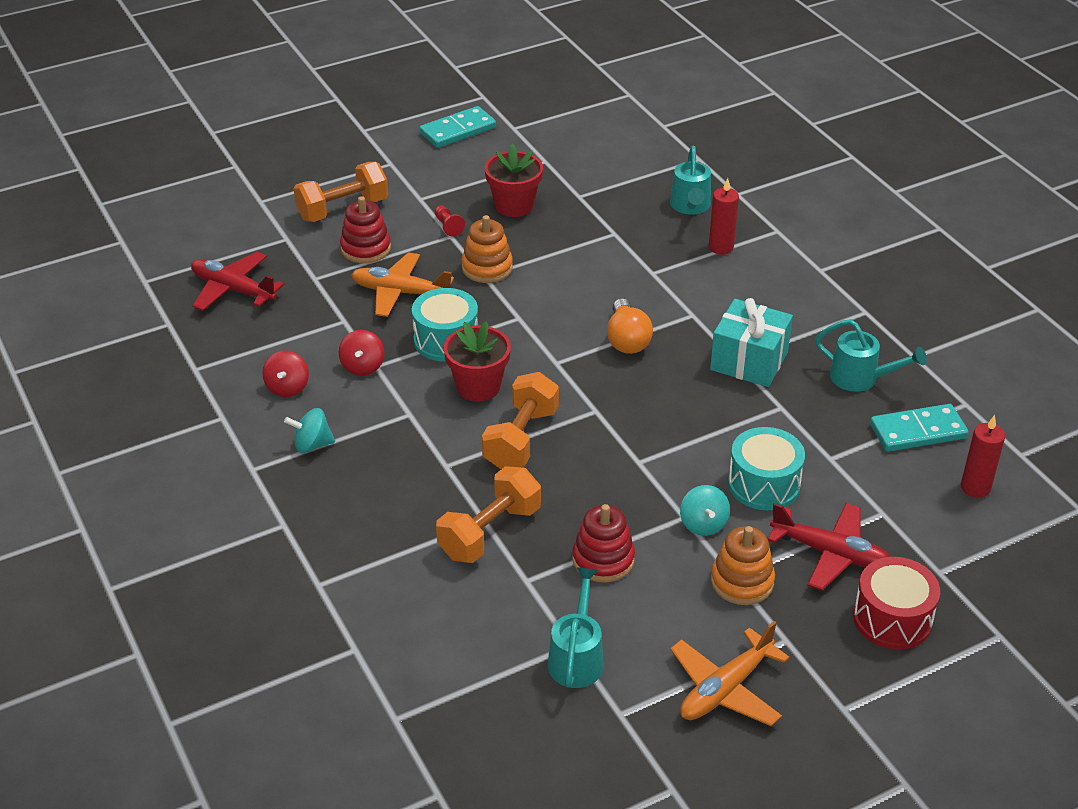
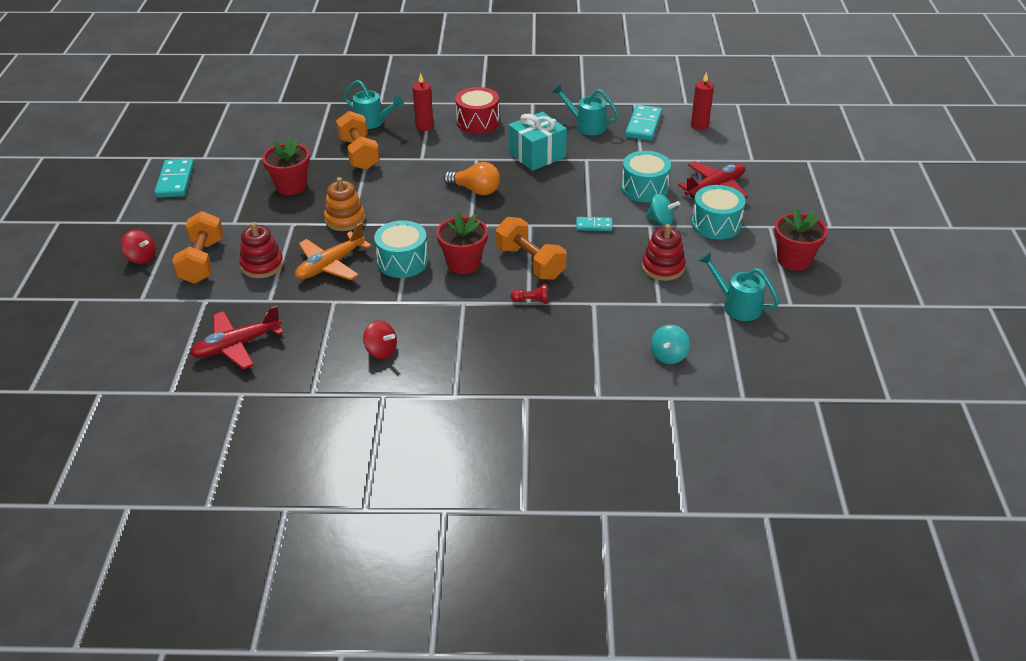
camera: 60 degrees left, 0 degrees up
turquoise spinning top [284,408,335,453] -> turquoise spinning top moved to [651,325,690,364]
red spinning top [339,330,385,376] -> red spinning top moved to [121,230,156,264]
red pawn [435,205,465,237] -> red pawn moved to [511,284,549,304]
orange dumbbell [436,466,541,563] -> orange dumbbell moved to [336,111,380,170]
orange plane [670,621,789,726] -> red flower pot [774,208,828,271]
orange stacking toy [711,526,775,605] -> turquoise drum [692,185,745,240]
turquoise watering can [815,319,927,392] -> turquoise watering can turned 120 degrees counterclockwise [552,85,619,135]
red drum [853,557,940,650] -> red drum moved to [455,87,500,133]
none -> turquoise domino [576,217,613,231]

